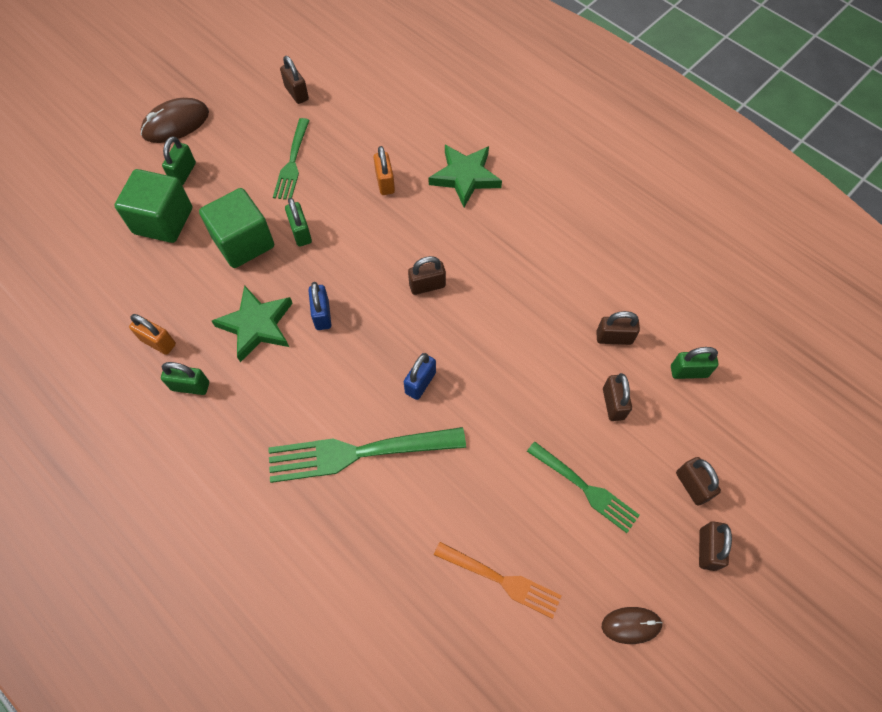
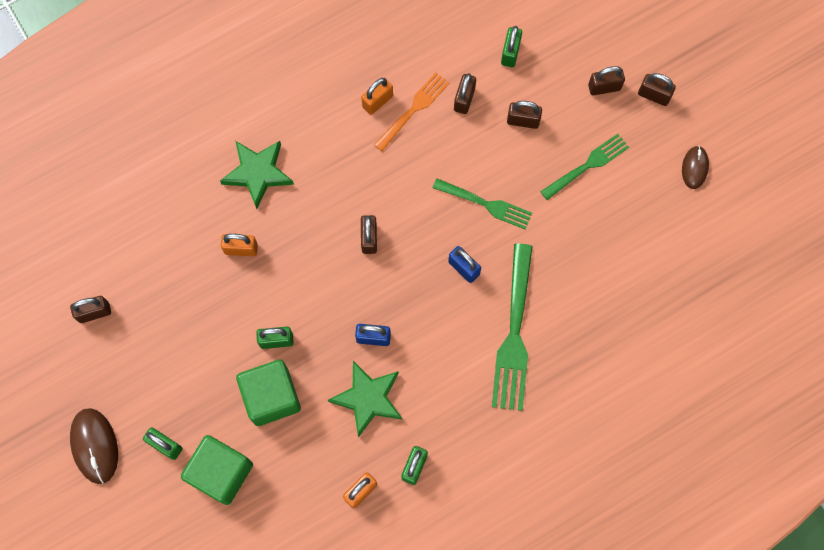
camera: 75 degrees left, 10 degrees up
green fork [273,118,310,200] -> green fork moved to [433,178,532,230]
orange fork [434,542,562,619] -> orange fork moved to [374,72,450,151]
none -> orange padlock [361,78,393,115]

